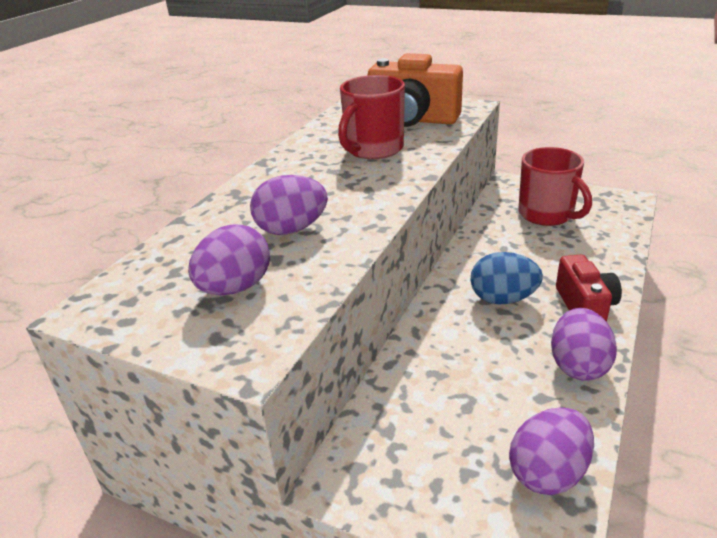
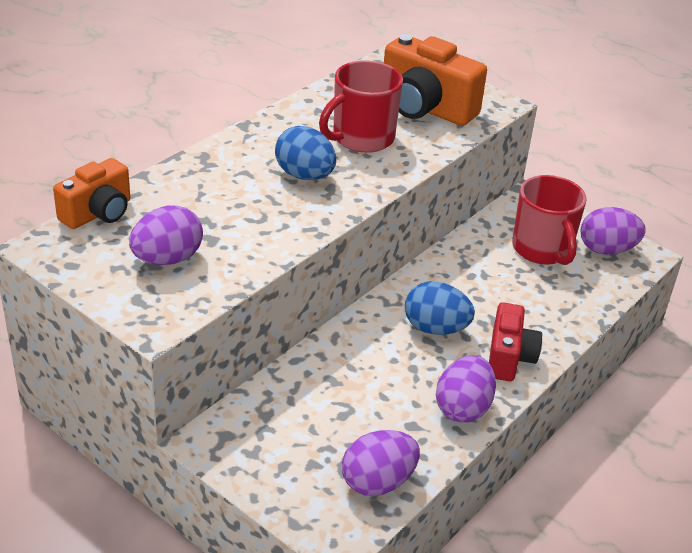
camera: 10 degrees right, 5 degrees up
purple egg [250,175,328,235] -> purple egg moved to [581,207,646,255]
none -> orange camera [53,158,130,229]
none -> blue egg [275,126,336,180]

